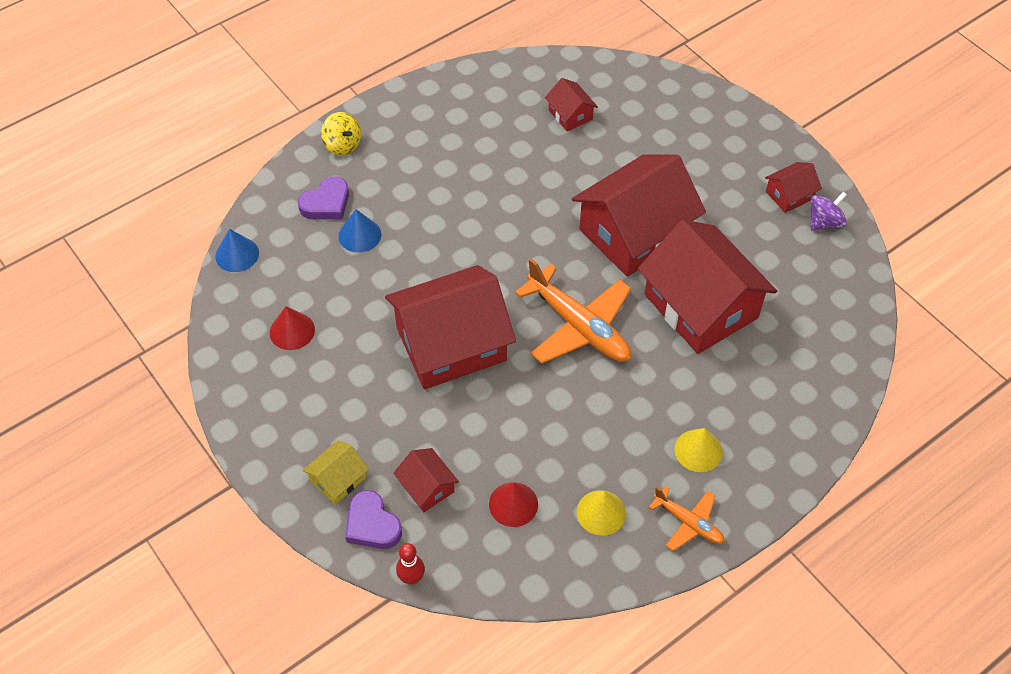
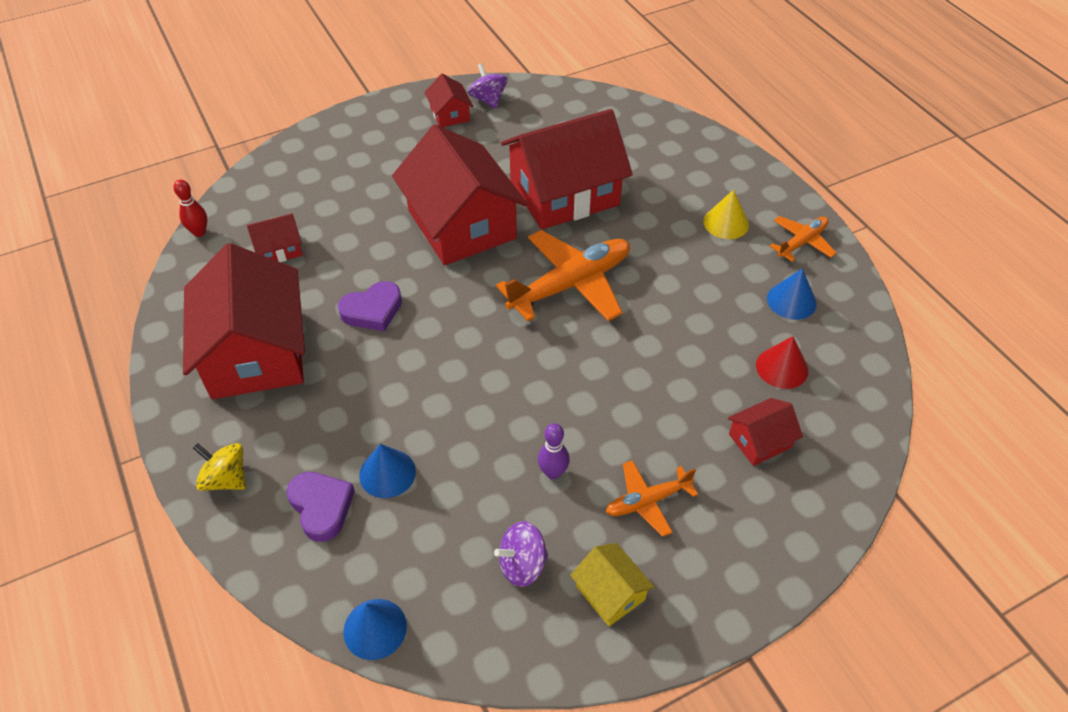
camera: 80 degrees left, 5 degrees down
red cone [270,306,315,350] -> purple spinning top [494,521,548,587]
yellow house [303,441,369,505] -> yellow house moved to [570,543,655,626]
yellow spinning top [321,112,361,156] -> yellow spinning top turned 120 degrees counterclockwise [193,443,246,491]
purple heart [345,490,402,549] -> purple heart moved to [338,281,402,332]
red house [385,265,516,389] -> red house moved to [183,243,305,399]
red bowling pin [396,543,425,585] -> red bowling pin moved to [174,180,207,237]
yellow cone [577,491,626,536] -> blue cone [767,268,817,320]
none -> purple bowling pin [538,423,570,479]
none -> orange plane [606,460,698,537]

